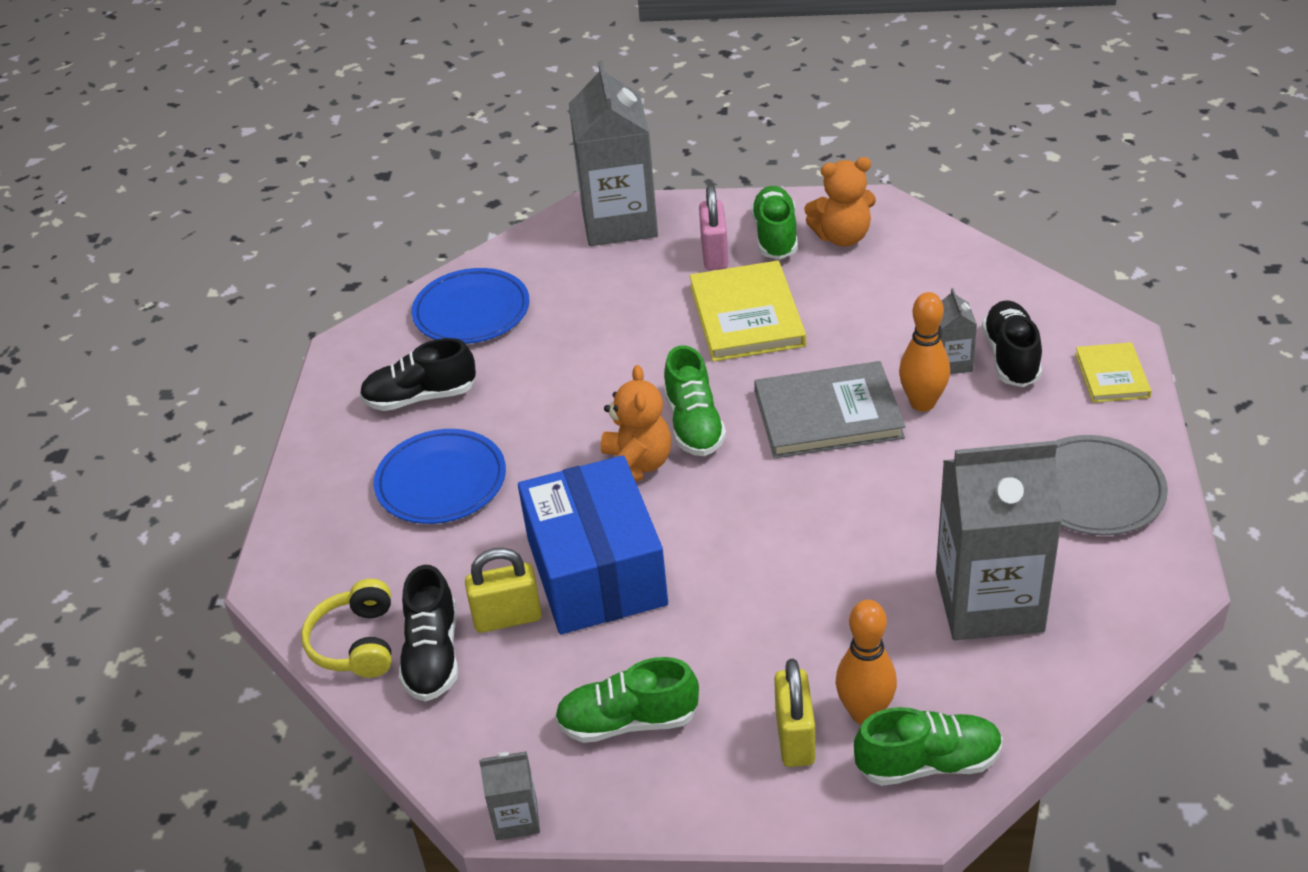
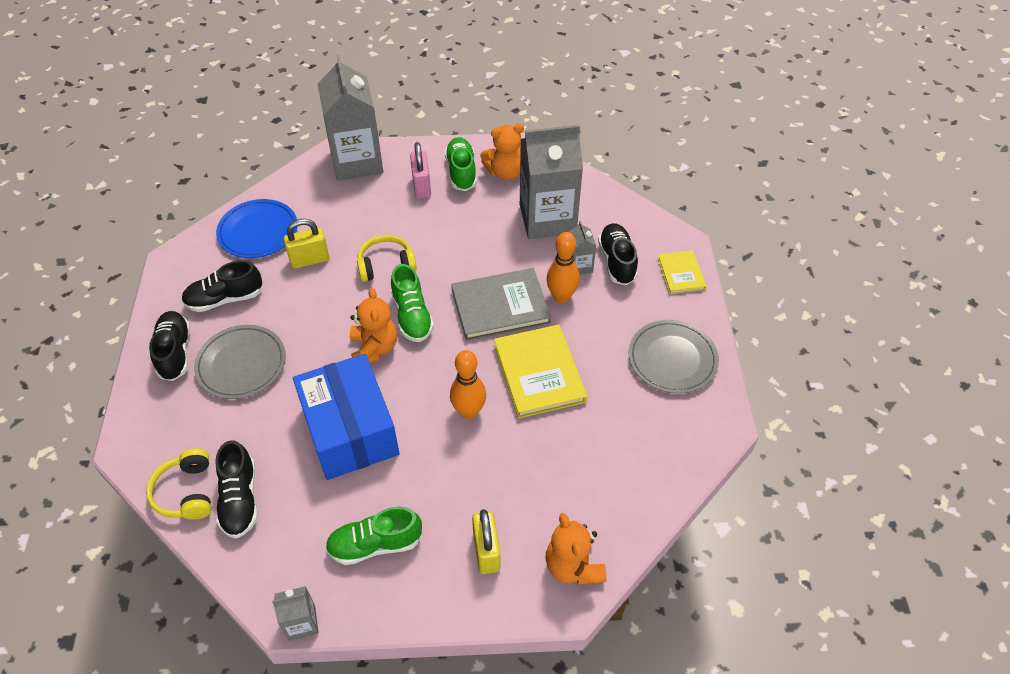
camera: 10 degrees left, 10 degrees up
blue plate [374,429,506,524] -> grey plate [194,325,286,399]
yellow padlock [465,548,542,633] -> yellow padlock moved to [284,219,329,269]
yellow book [690,261,806,362] -> yellow book moved to [494,325,587,418]
orange bowling pin [836,600,897,725] -> orange bowling pin moved to [450,350,486,419]
green shoe [854,707,1003,786] -> orange teddy bear [545,513,607,584]
grey carton [936,441,1062,640] -> grey carton moved to [520,125,583,239]
none -> black shoe [149,311,190,381]
none -> yellow headphones [357,235,417,282]

